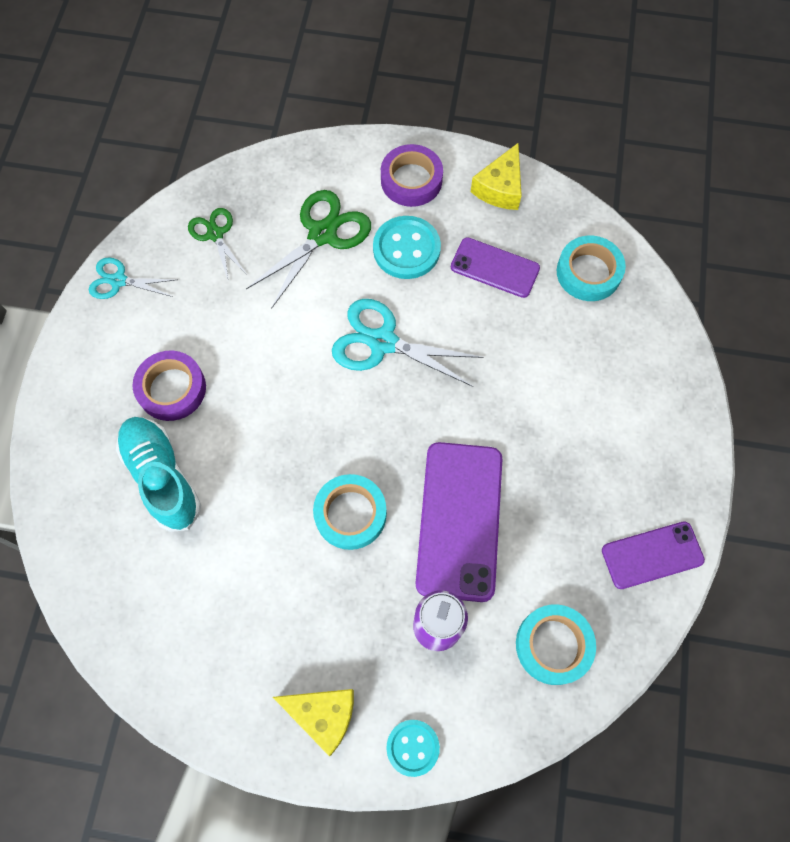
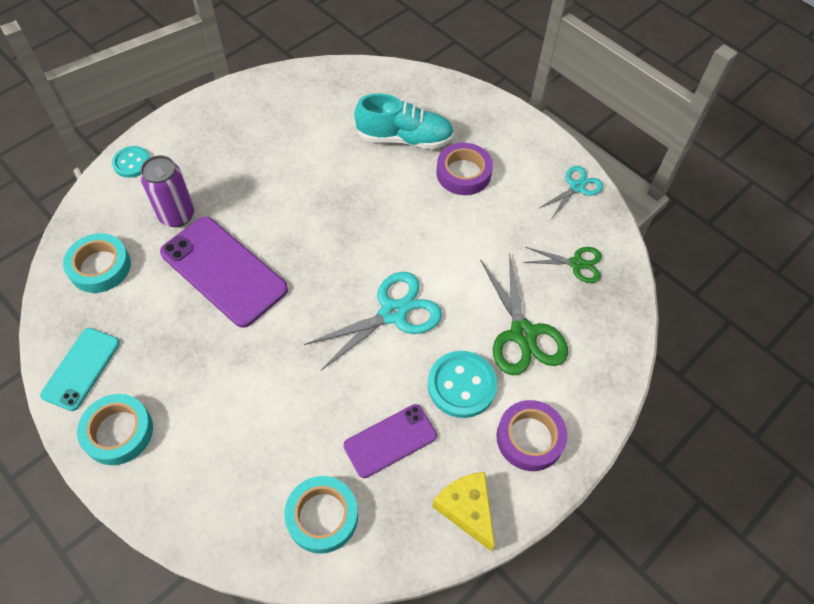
camera: 125 degrees right, 10 degrees down
yellow cheese [273,689,354,756] -> none
turquoise tape [313,474,387,550] -> turquoise tape moved to [77,394,153,465]
purple phone [602,521,705,589] -> turquoise phone [40,328,120,411]

